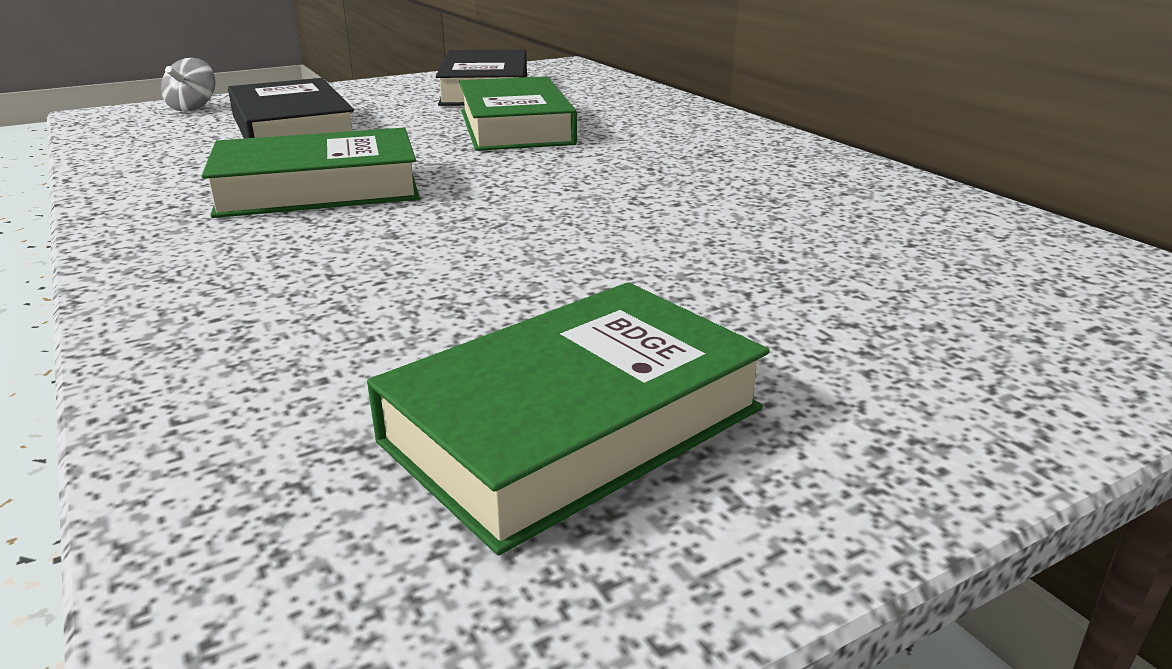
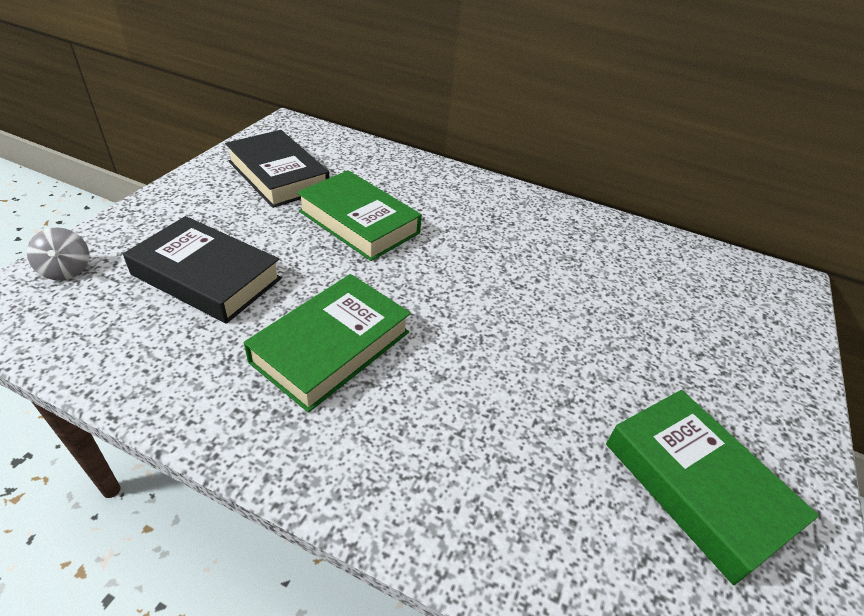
camera: 40 degrees left, 15 degrees up
green book [367,282,769,555] -> green book turned 45 degrees counterclockwise [606,390,819,585]

